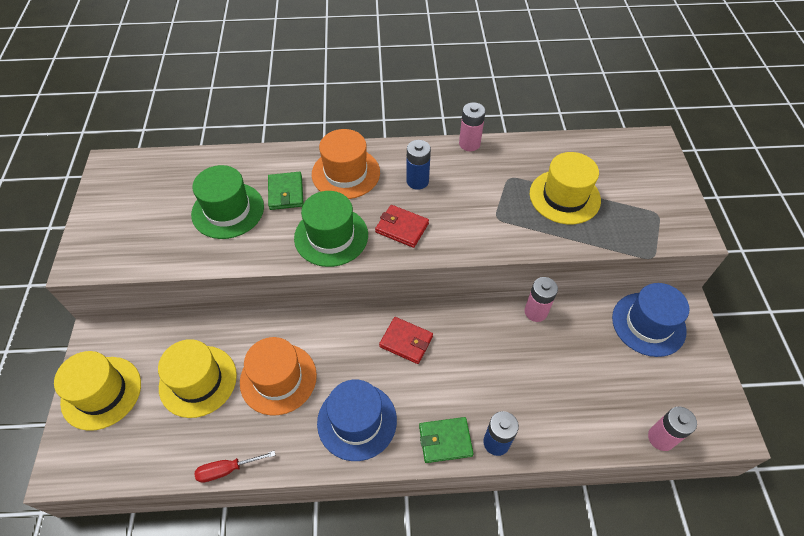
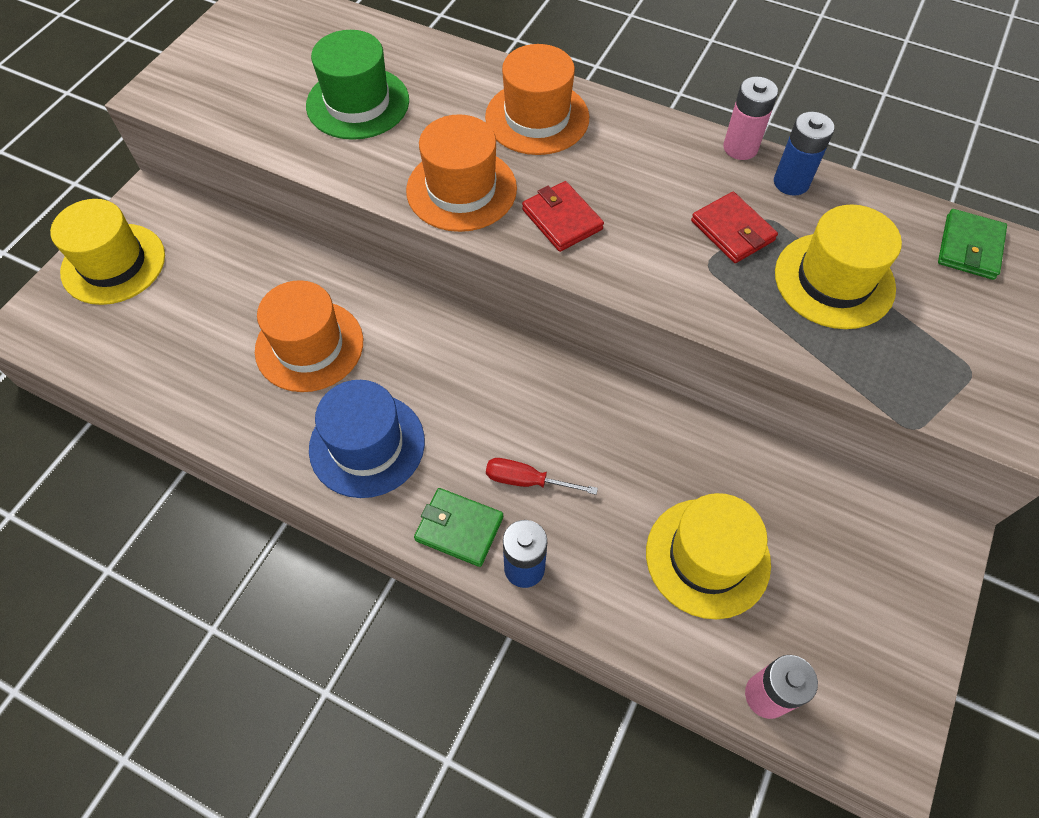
camera: 30 degrees right, 5 degrees up
yellow hat [158,339,237,418] -> yellow hat moved to [646,493,771,619]
red screwdriver [194,451,276,483] -> red screwdriver moved to [486,458,598,495]
green wallet [268,172,304,210] -> green wallet moved to [938,209,1007,280]
green hat [294,191,368,267] -> orange hat [406,114,517,232]
red wallet [379,317,433,364] -> red wallet moved to [691,192,778,263]
blue battery [406,140,431,190] -> blue battery moved to [774,112,834,196]
pink battery [525,277,558,322] -> none
blue hat [612,283,689,357] -> none

